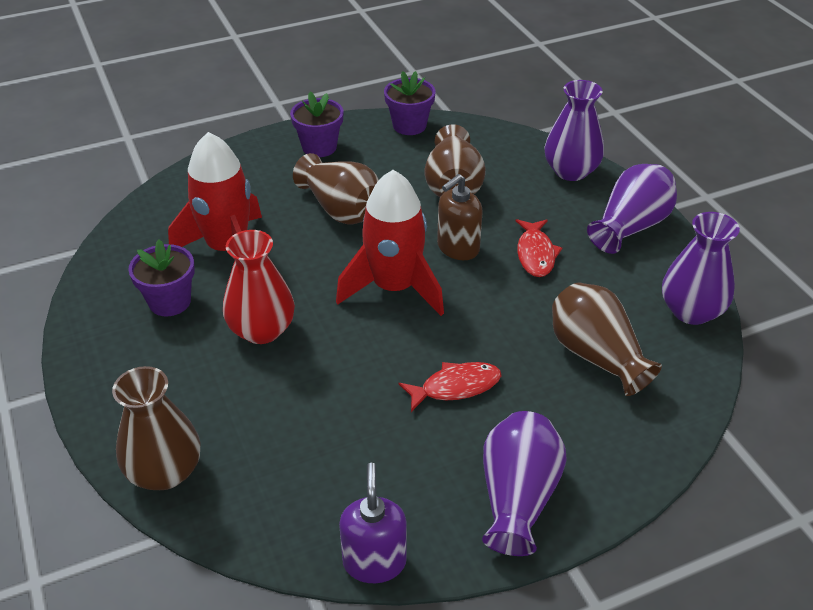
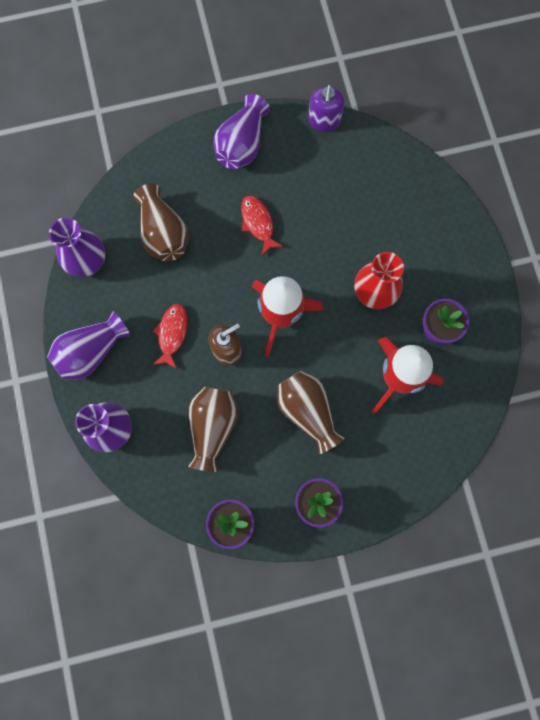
camera: 170 degrees left, 35 degrees up
brown vase [112,366,200,490] -> none
red fish [399,362,501,412] -> red fish turned 75 degrees clockwise [241,196,283,255]

